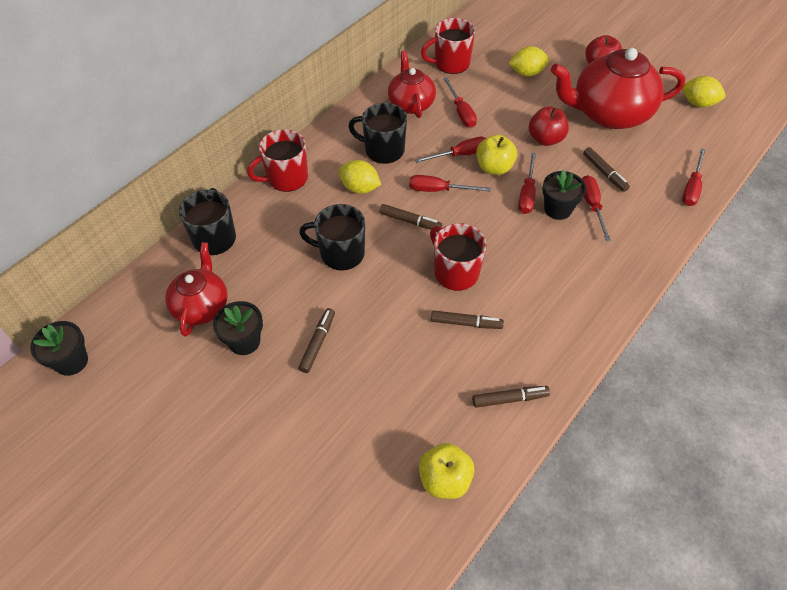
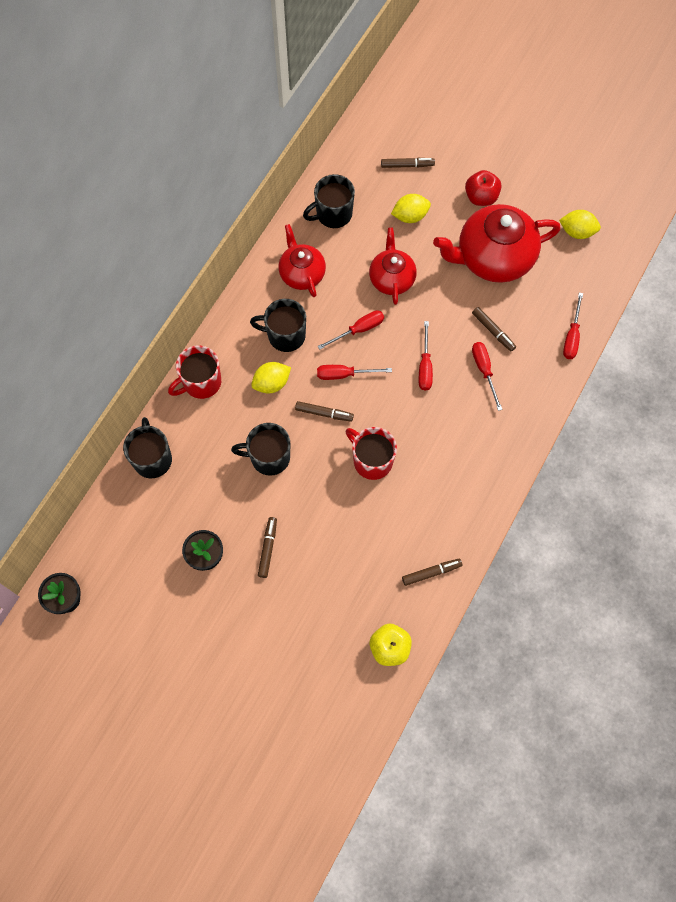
camera: 10 degrees left, 15 degrees up
red teapot [165,242,228,337] -> red teapot moved to [369,227,417,305]
yellow lemon [338,160,381,194] -> yellow lemon turned 45 degrees counterclockwise [251,362,291,393]
red mug [421,18,475,74] -> black mug [303,174,355,228]
brown marker [431,310,504,329] -> brown marker moved to [381,158,435,168]
red screwdriver [443,77,477,127] -> none
yellow apple [476,135,517,175] -> none
red apple [529,107,569,146] -> none
black flower pot [542,169,586,220] -> none

